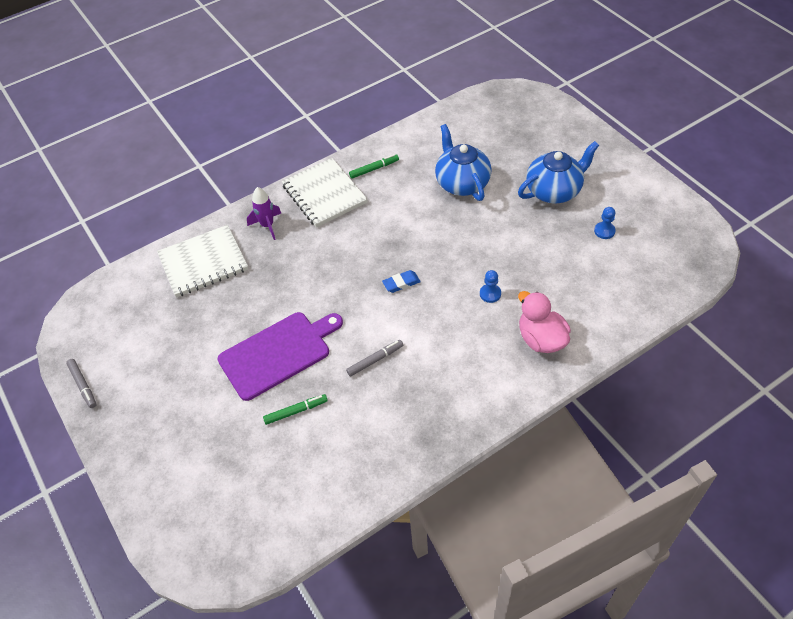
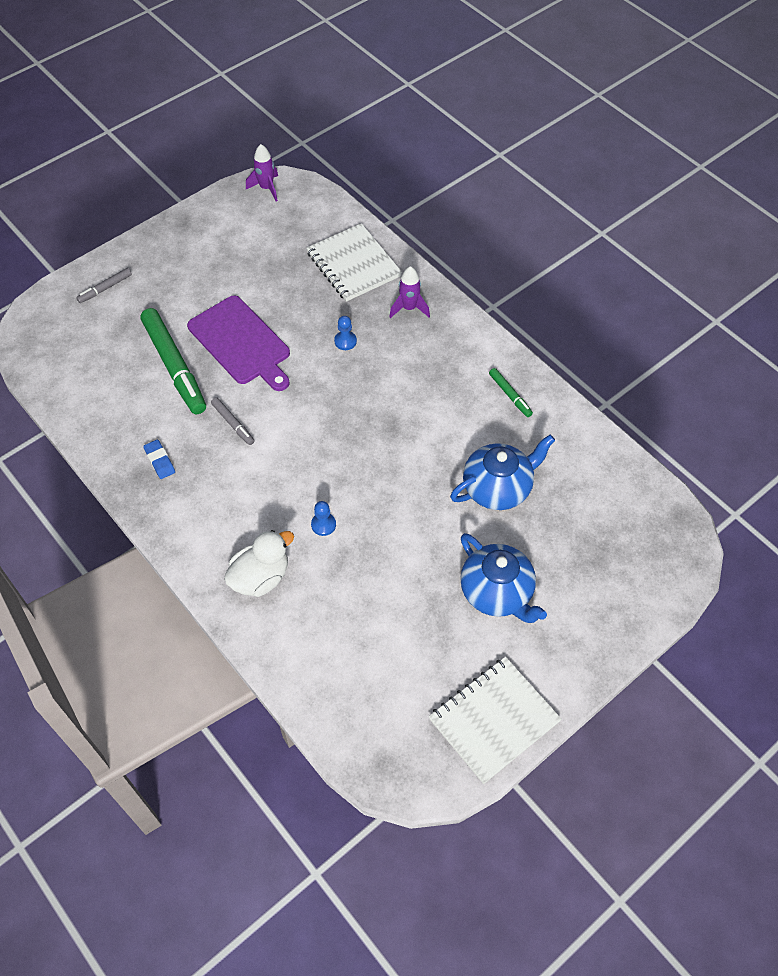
camera: 80 degrees right, 5 degrees up
grey marker [67,359,97,408] -> grey marker moved to [76,268,132,303]
green marker [263,394,328,425] -> green marker [140,308,206,414], size x2.13
white notebook [282,158,368,228] -> white notebook moved to [429,657,562,784]
blue eraser [382,270,421,293] -> blue eraser moved to [143,439,175,479]
pink duck [518,291,571,353] -> white duck [224,530,294,597]
blue pawn [594,207,616,239] -> blue pawn moved to [334,316,357,350]
none -> purple rocket [246,144,278,201]

